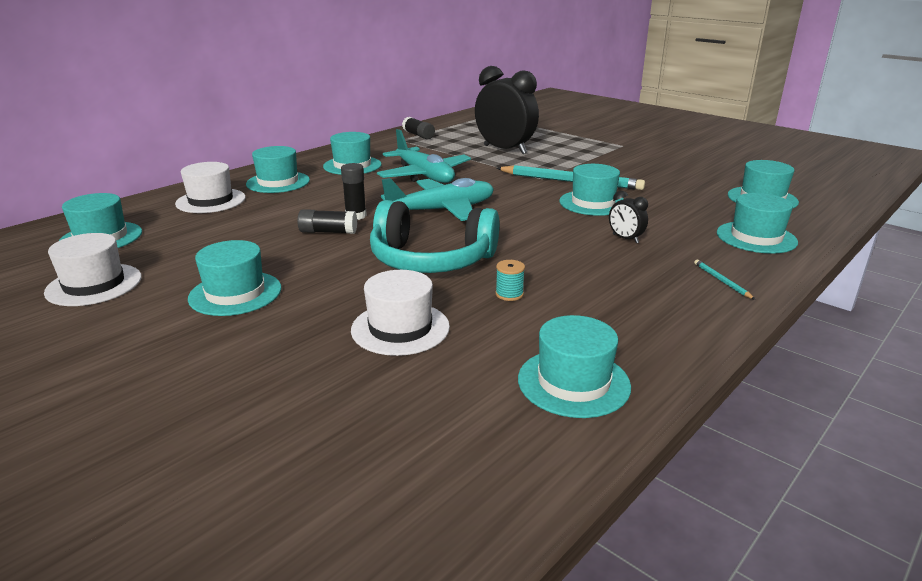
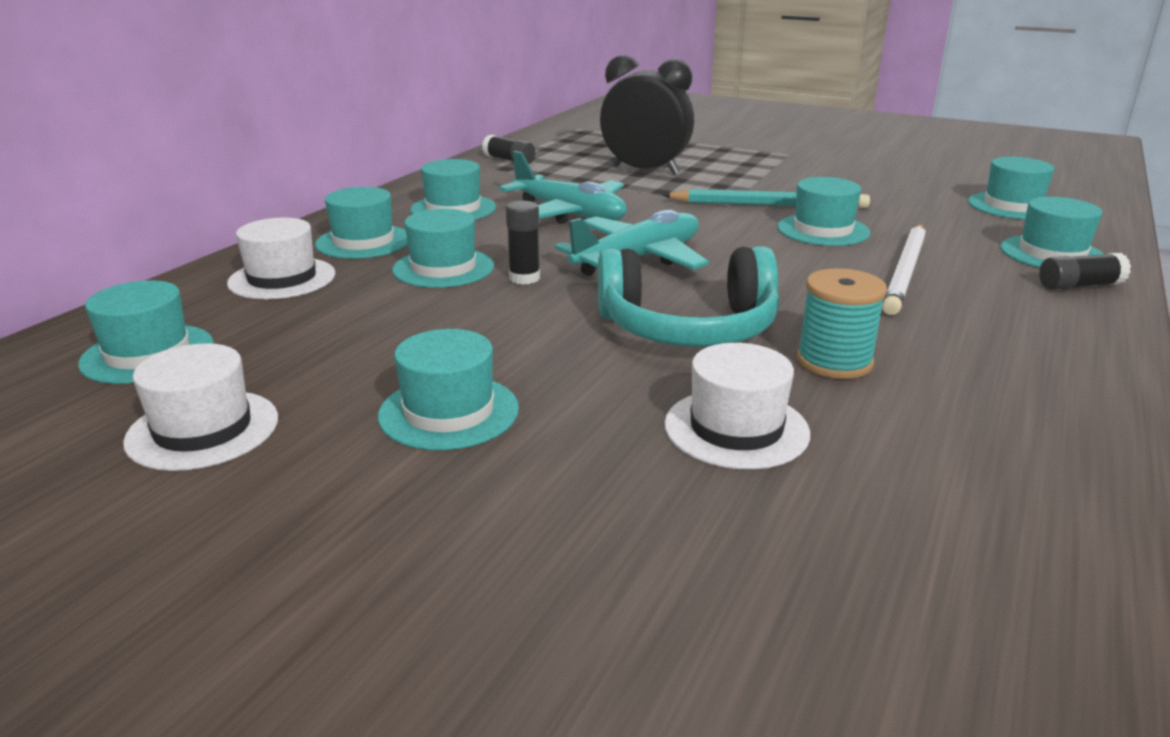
camera: 15 degrees left, 0 degrees up
black glue stick [297,209,357,234] -> black glue stick moved to [1039,253,1131,290]
turquoise spool [496,260,525,301] -> turquoise spool [797,268,887,379], size x1.90
turquoise hat [518,315,631,418] -> turquoise hat moved to [392,209,494,288]
black clock [609,191,648,243] -> white pencil [882,224,926,315]
turquoise pencil [694,260,755,300] -> none

